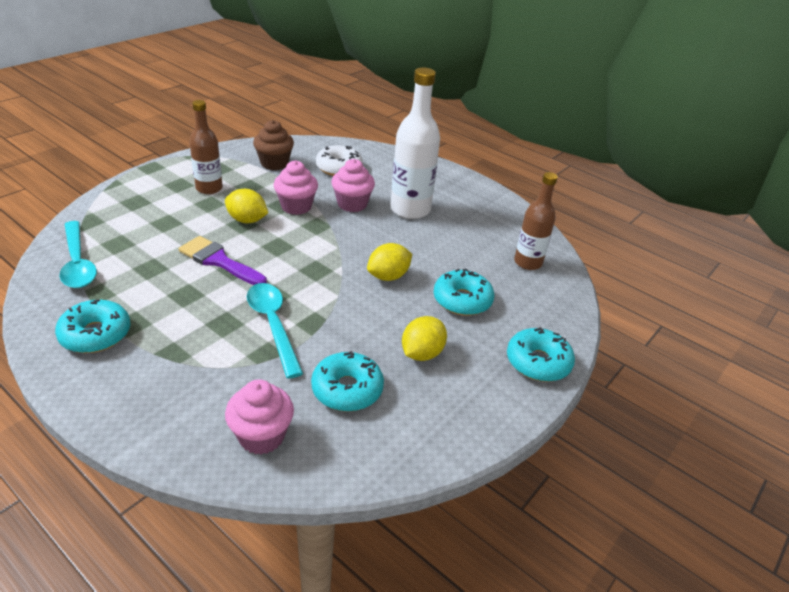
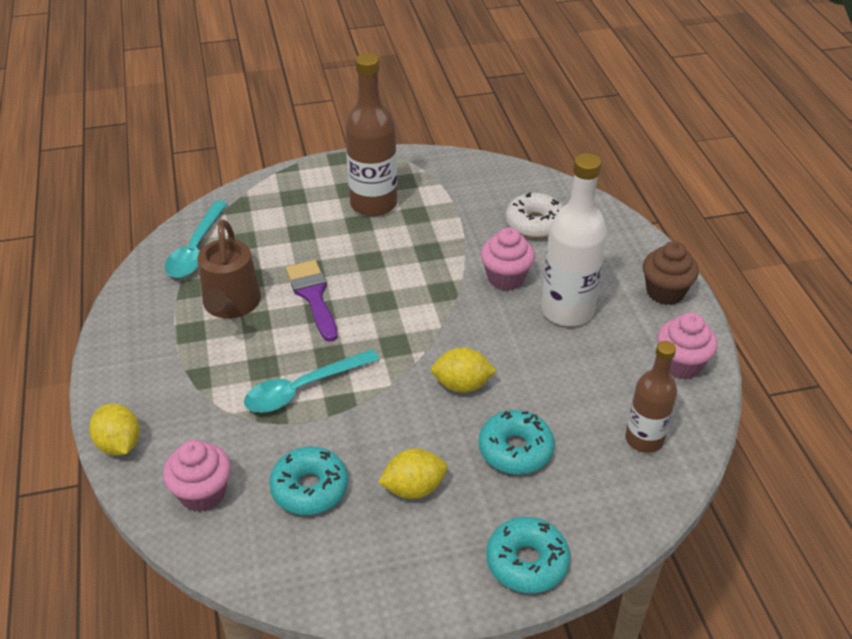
camera: 40 degrees right, 5 degrees up
turquoise donut [55,299,131,353] -> none
brown bottle [189,100,223,194] -> brown bottle [345,53,397,216], size x1.55
yellow lemon [225,189,268,223] -> yellow lemon moved to [89,403,140,456]
turquoise spoon [247,283,303,379] -> turquoise spoon turned 135 degrees counterclockwise [244,349,380,413]
brown cupcake [253,120,294,170] -> brown cupcake moved to [643,241,699,305]
pink cupcake [274,160,318,215] -> pink cupcake moved to [657,312,718,379]
none -> brown watering can [198,219,261,318]

